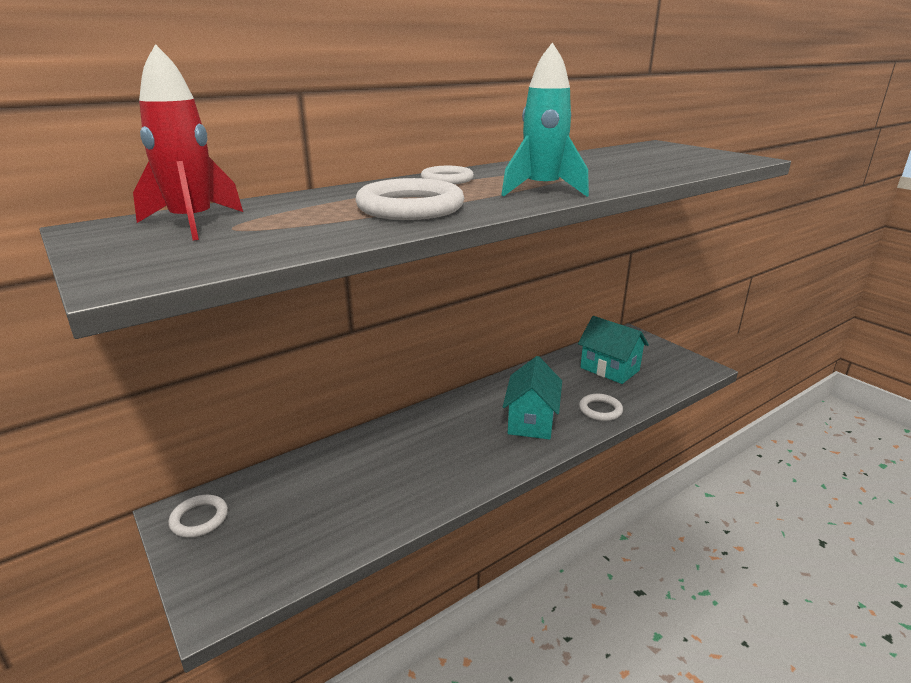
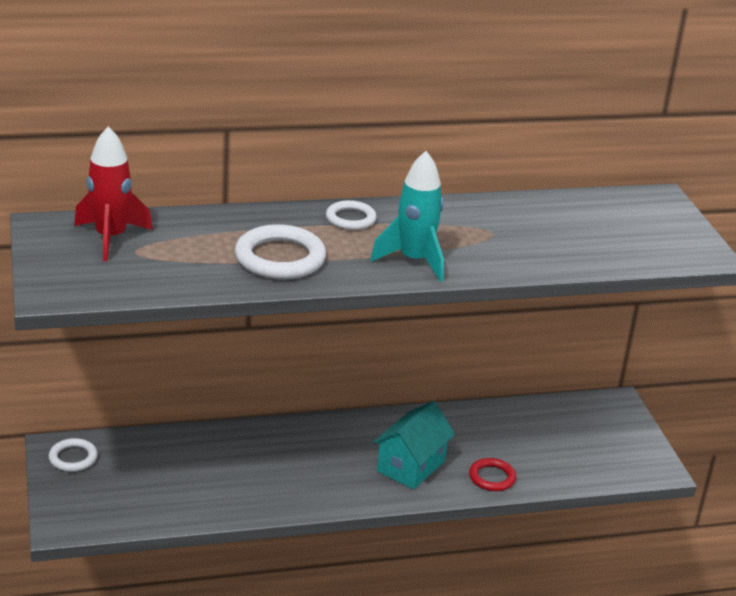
camera: 20 degrees right, 5 degrees up
turquoise house [578,316,649,384] -> none
white ring [579,394,623,421] -> red ring [469,458,516,491]

